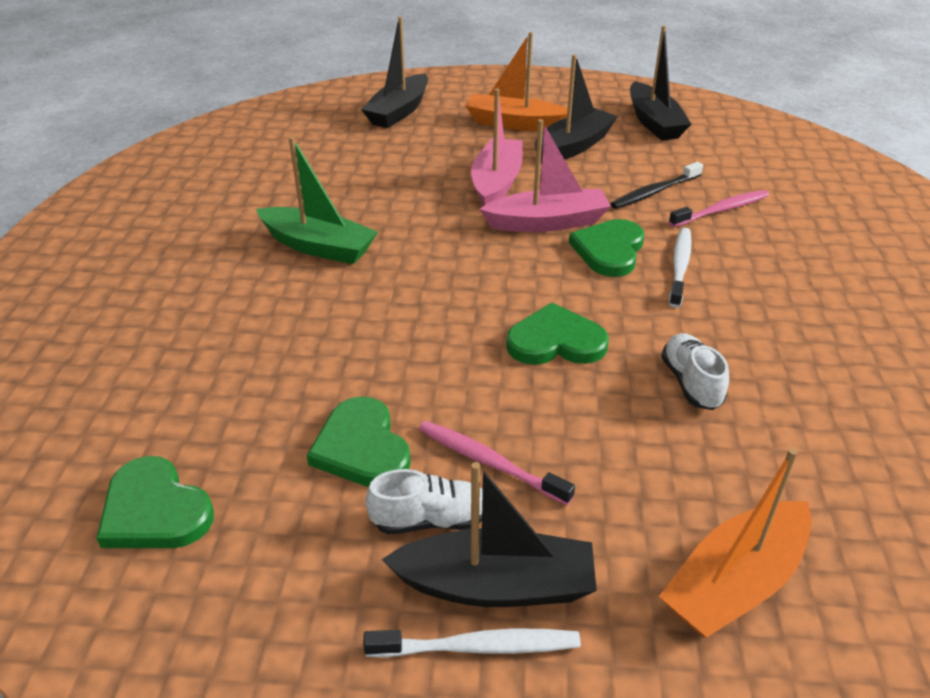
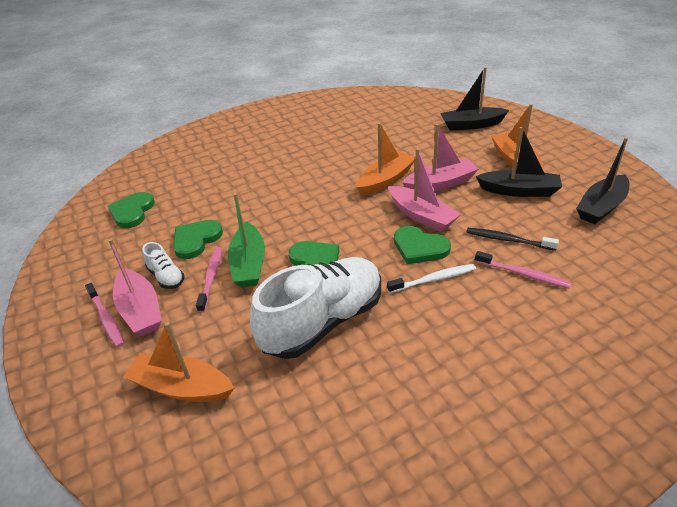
camera: 60 degrees right, 0 degrees up
green boat [256,137,378,264] -> green boat moved to [228,193,265,287]
white toothbrush [363,628,581,658] -> pink toothbrush [85,283,124,348]
black boat [382,462,597,607] -> pink boat [108,239,162,336]
green heart [569,219,644,277] -> green heart turned 135 degrees counterclockwise [394,226,451,264]
white shoe [661,333,729,410] -> white shoe [250,257,381,359], size x2.30
none -> orange boat [356,123,416,196]

